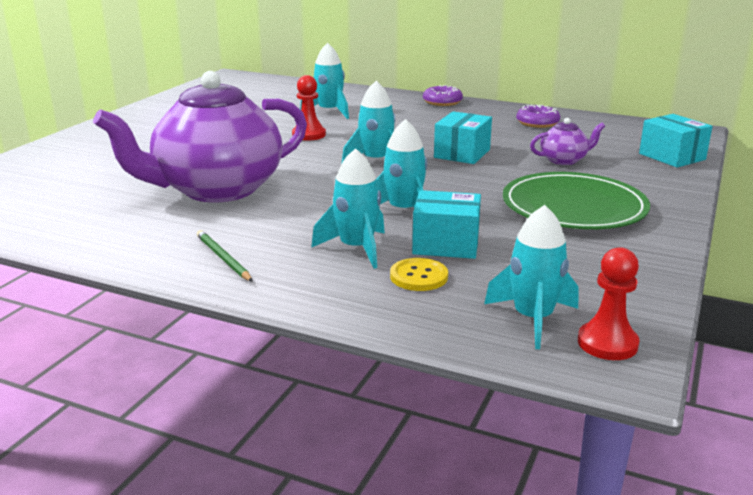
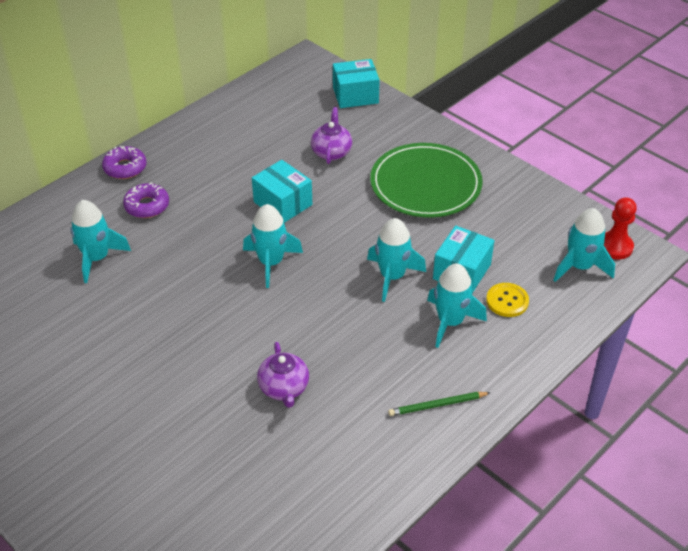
camera: 70 degrees left, 20 degrees up
purple teapot [93,71,307,202] -> purple teapot [257,342,309,408], size x0.41
red pawn [292,75,326,141] -> none
purple donut [516,105,560,128] -> purple donut moved to [123,182,169,218]

